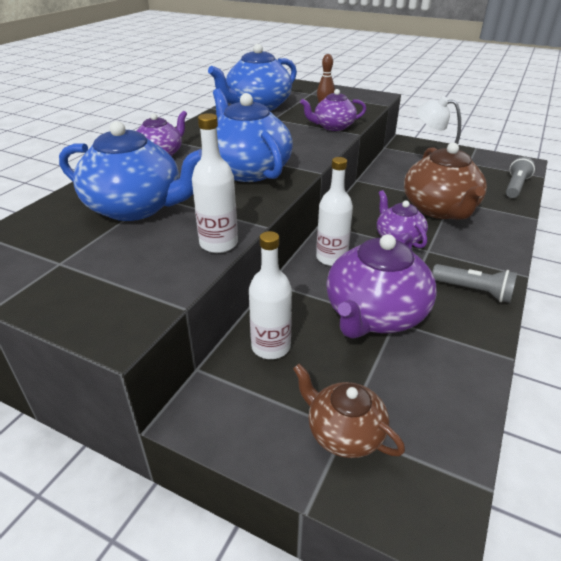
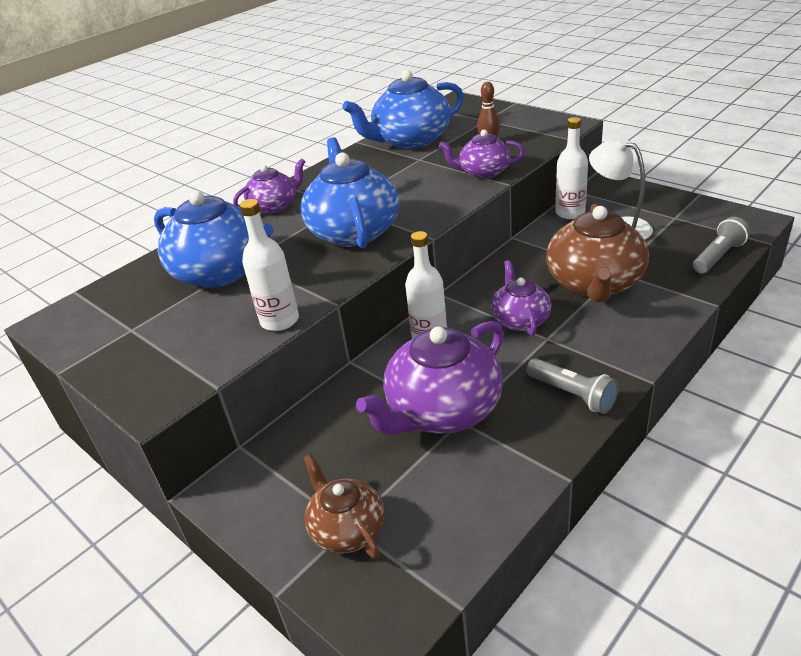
camera: 20 degrees right, 0 degrees up
white bottle [249,231,292,359] -> white bottle moved to [555,117,588,219]

